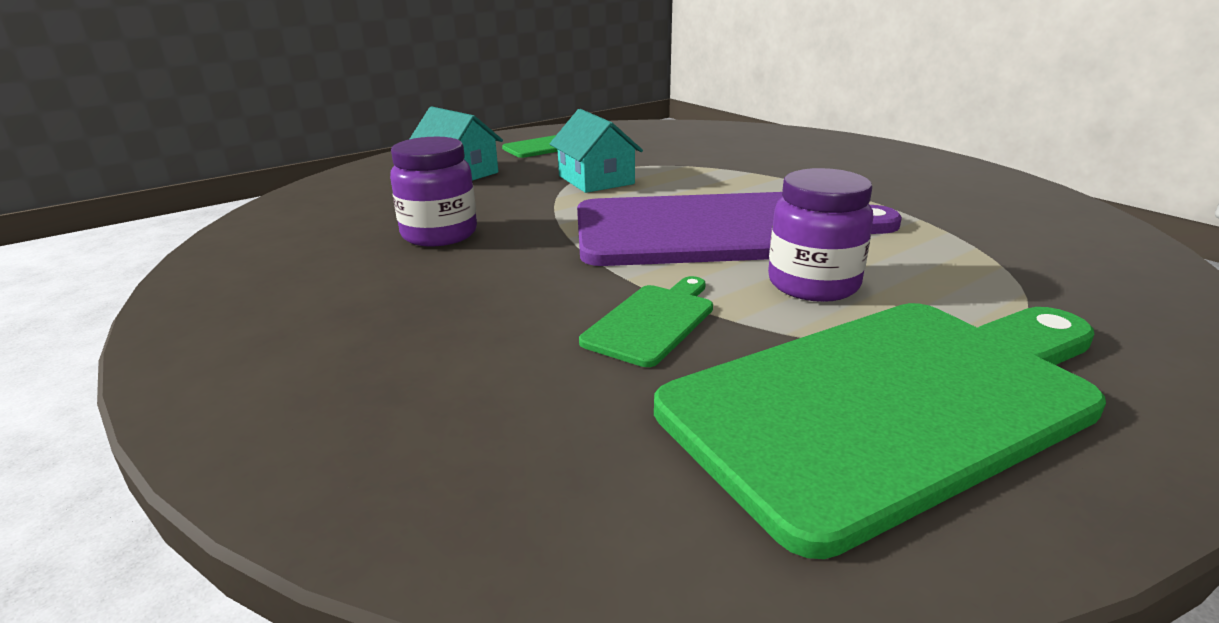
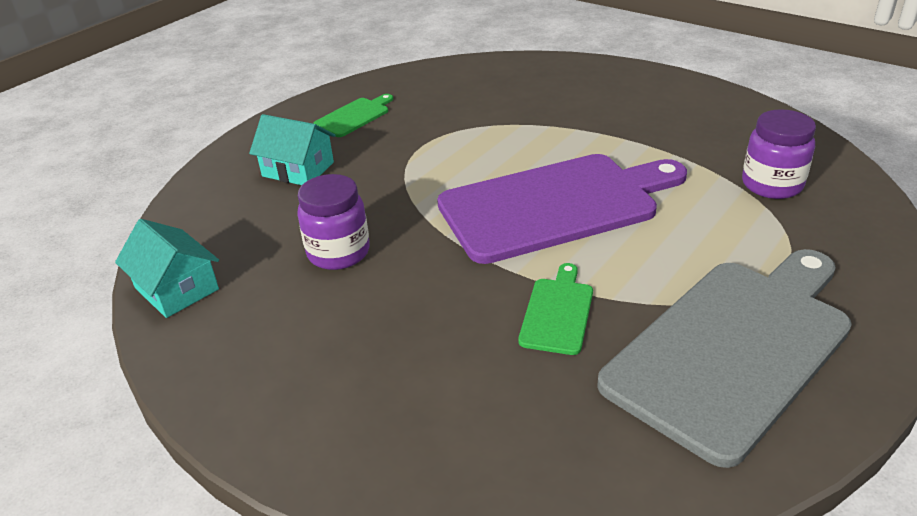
camera: 15 degrees left, 10 degrees up
turquoise house [550,109,643,193] -> turquoise house moved to [115,219,219,318]
green cutting board [654,303,1106,559] -> grey cutting board [597,249,852,468]
purple jar [768,168,873,302] -> purple jar moved to [742,109,816,199]

